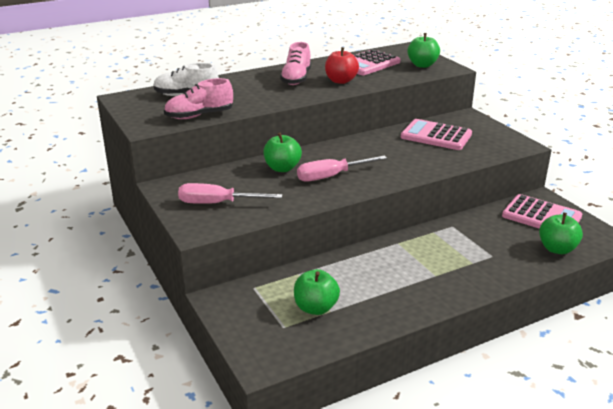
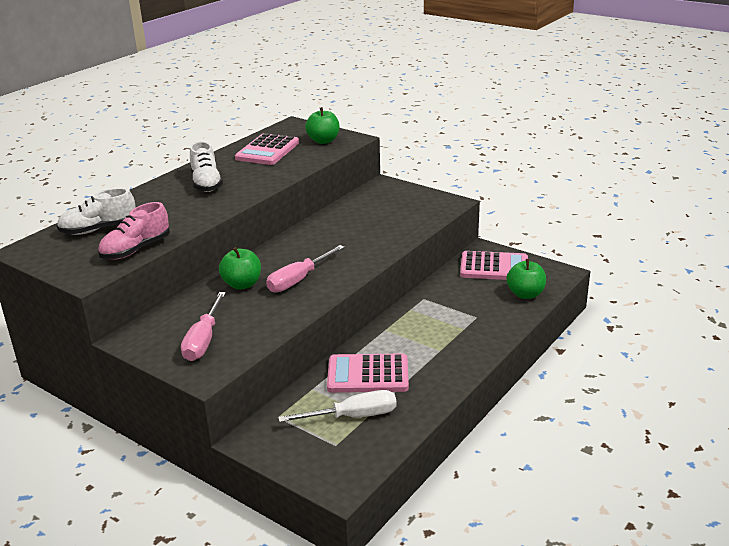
camera: 25 degrees left, 0 degrees up
pink screwdriver [178,183,282,204] -> pink screwdriver turned 60 degrees counterclockwise [181,292,226,361]
pink shoe [280,42,311,85] -> white shoe [190,141,223,192]
green apple [294,269,340,315] -> white screwdriver [278,390,397,422]
red apple [325,47,359,84] -> none
pink calculator [401,119,472,150] -> pink calculator moved to [327,353,409,393]

